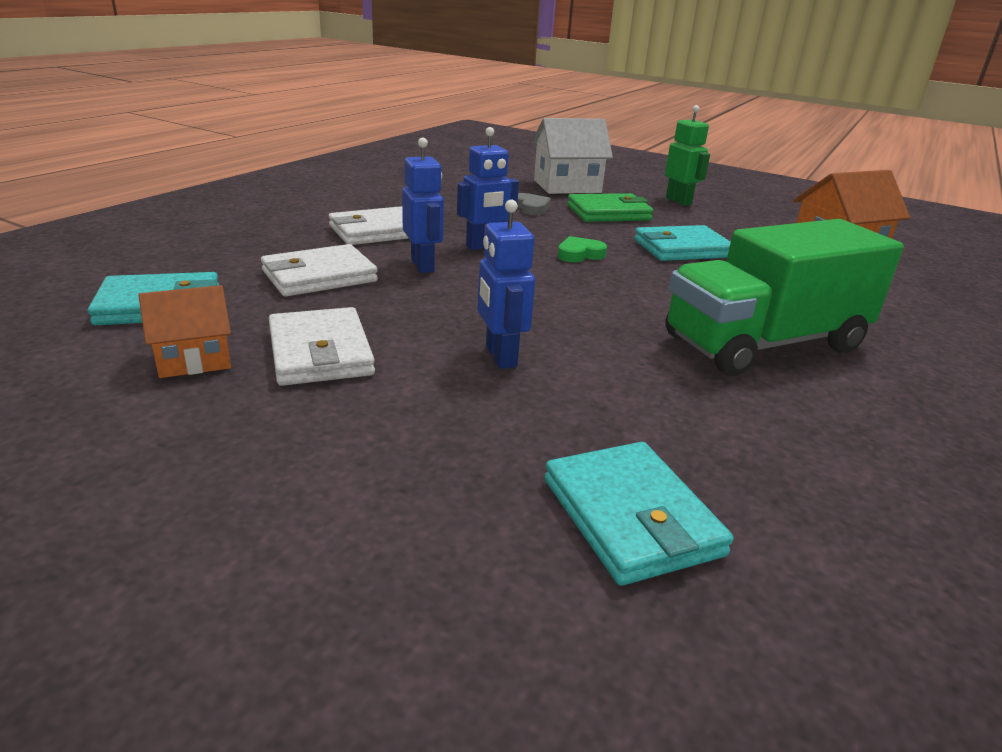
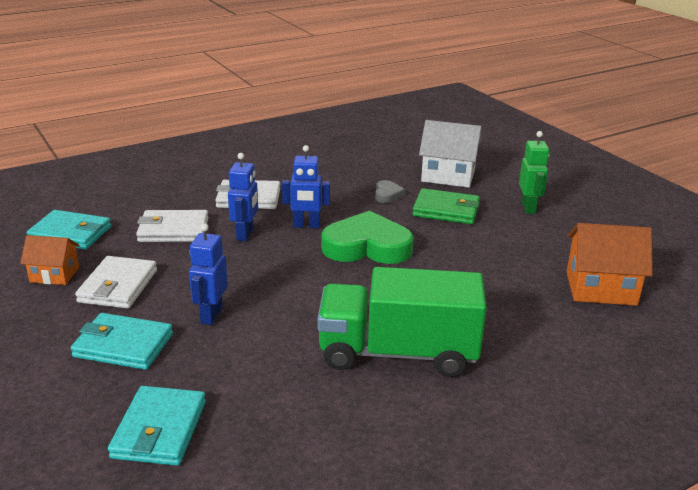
camera: 30 degrees right, 0 degrees up
green heart [558,236,607,262] -> green heart [322,211,414,264], size x2.23
turquoise wallet [634,225,731,261] -> turquoise wallet moved to [71,313,173,370]

